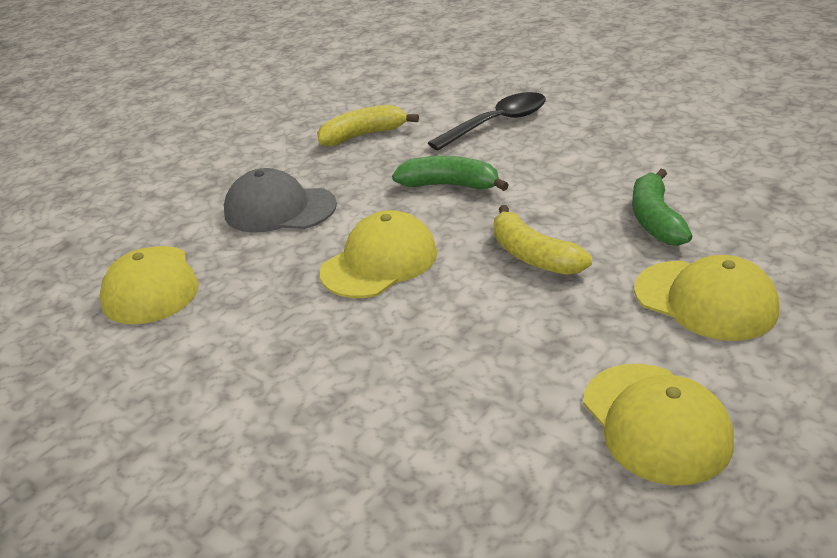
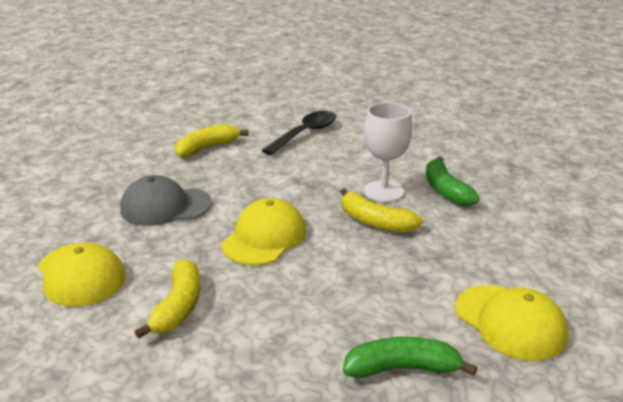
camera: 20 degrees left, 5 degrees down
green banana [392,156,509,191] -> green banana moved to [343,337,477,378]
yellow cap [634,255,779,341] -> none
none -> yellow banana [135,259,201,339]
none -> white goblet [364,102,412,202]

